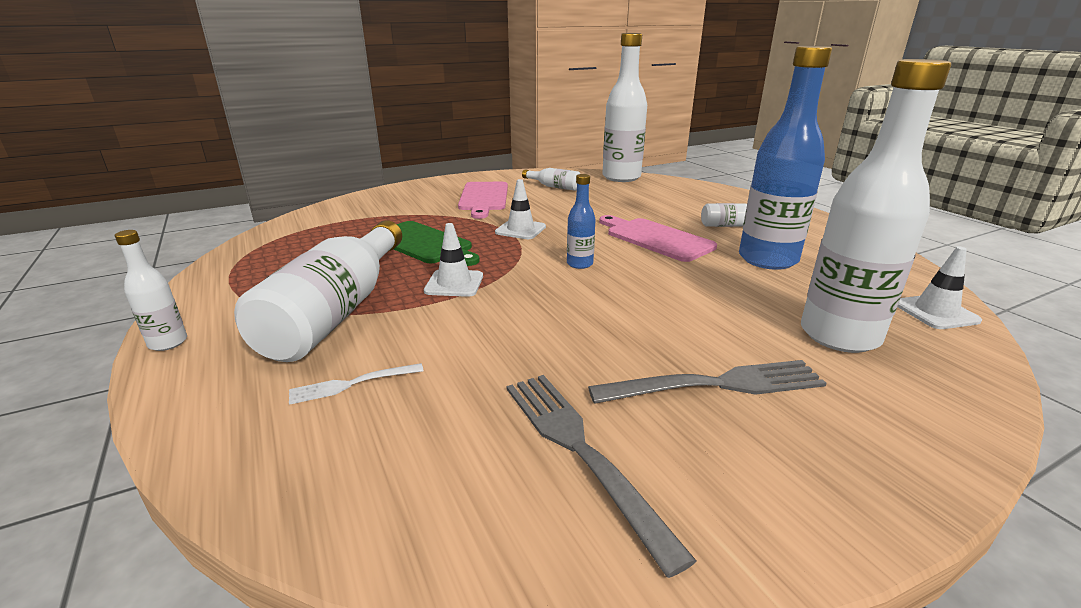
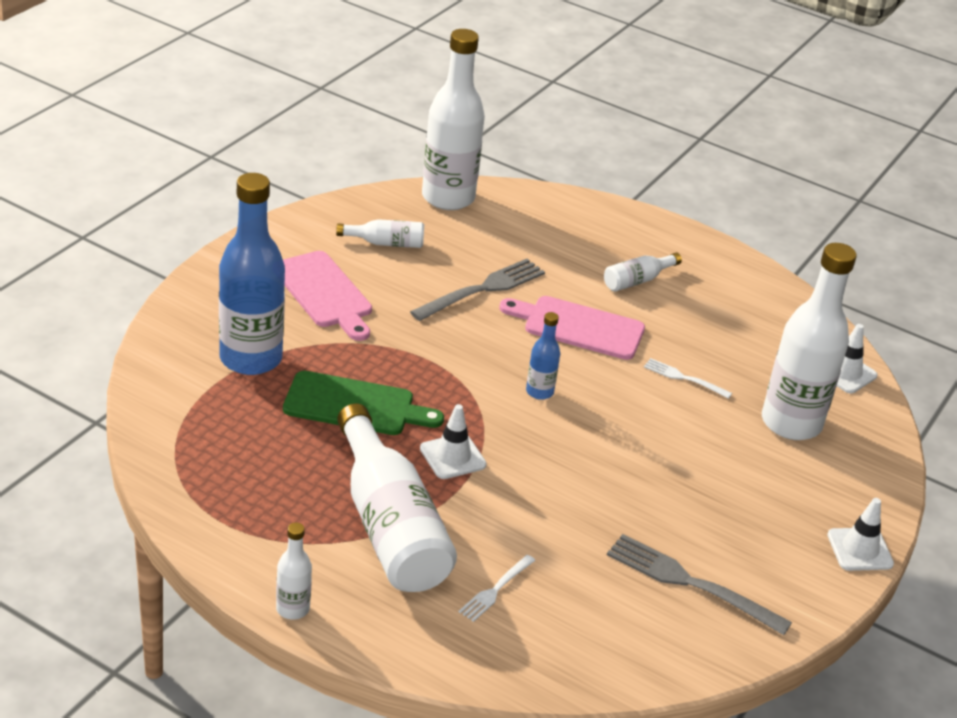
camera: 35 degrees left, 10 degrees up
white traffic cone [495,179,546,239] -> white traffic cone moved to [827,498,894,571]
grey fork [588,360,827,404] -> grey fork moved to [410,259,545,321]
blue bottle [739,46,832,270] -> blue bottle moved to [219,173,285,375]
none -> white fork [644,358,732,399]

